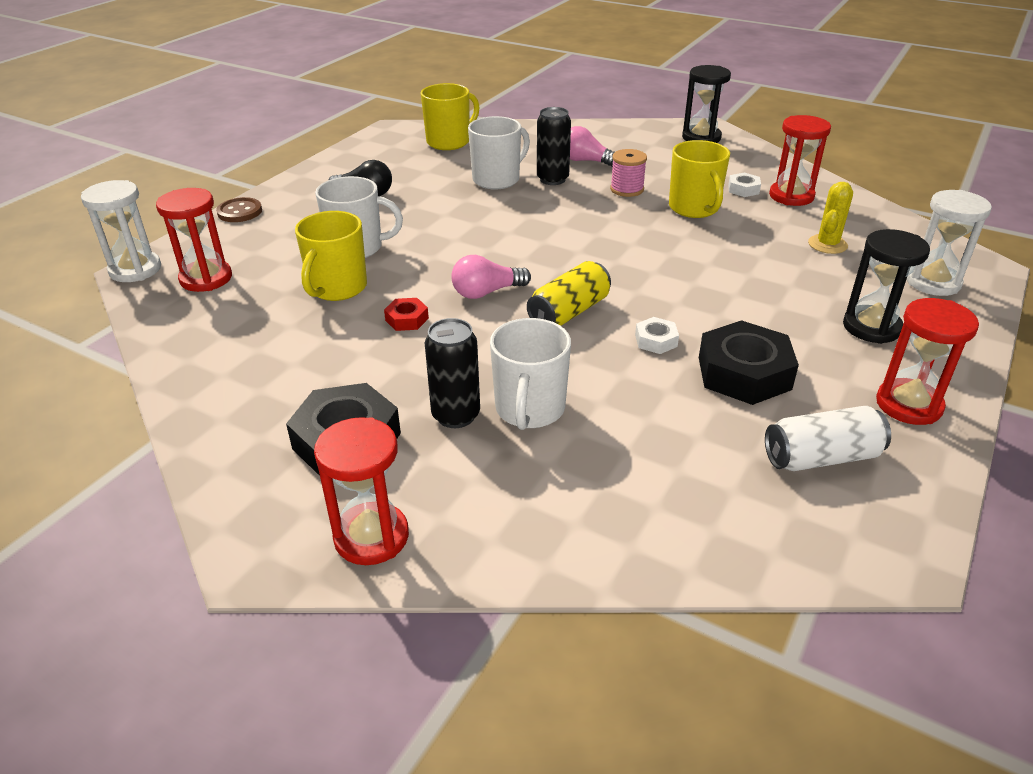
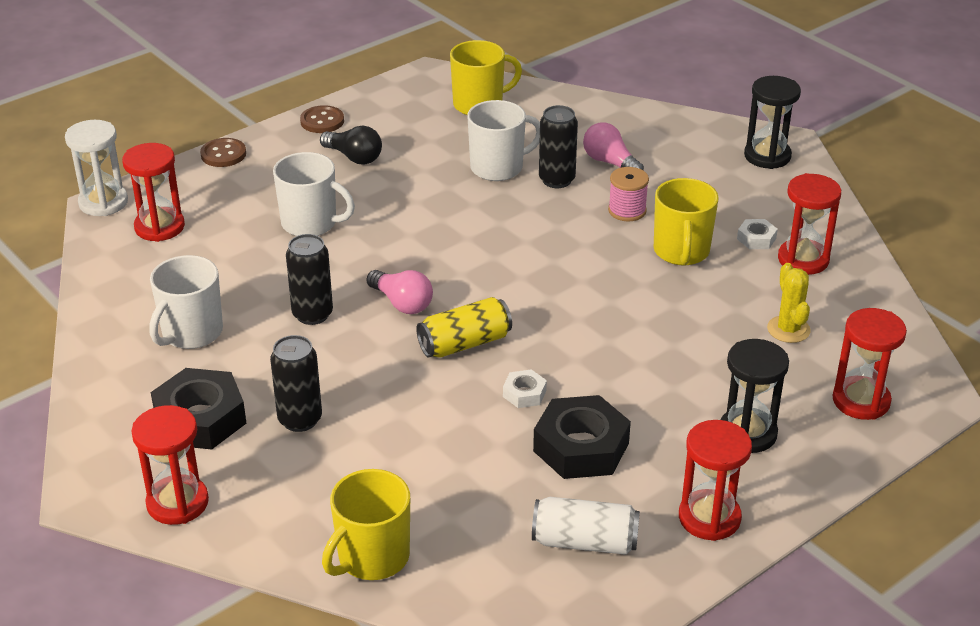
camera: 20 degrees right, 0 degrees up
yellow mug [295,211,367,301] -> yellow mug moved to [322,469,410,580]
red nut [384,298,429,331] -> black can [286,234,333,325]
pink light bulb [451,255,531,299] -> pink light bulb turned 135 degrees counterclockwise [367,270,433,314]
white mug [490,318,571,430] -> white mug moved to [149,255,223,349]
yellow cactus [808,182,853,254] -> yellow cactus turned 60 degrees counterclockwise [767,263,811,343]
white hourglass [907,190,992,296] -> red hourglass [832,308,907,420]
none -> brown button [300,105,344,133]

